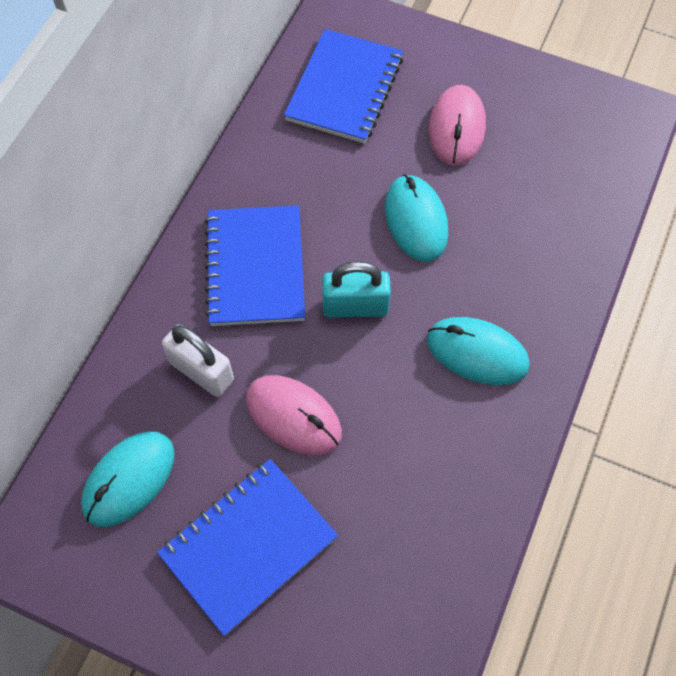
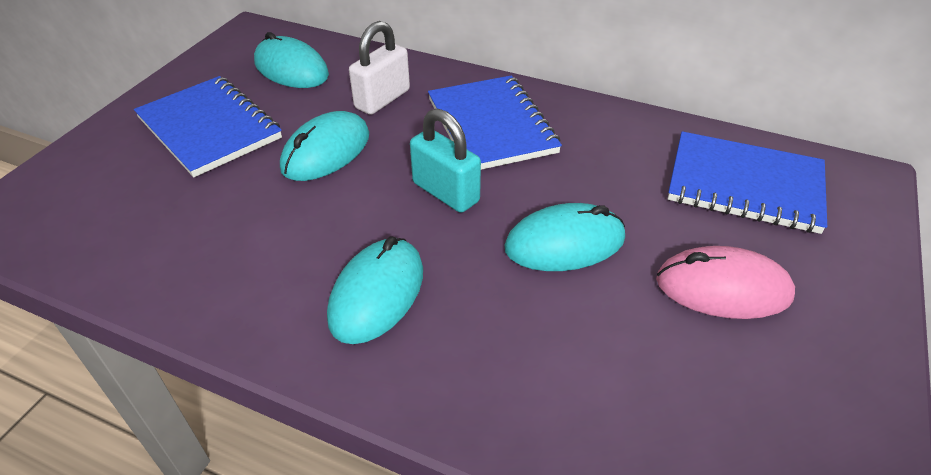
camera: 90 degrees right, 20 degrees down
blue notebook [205,205,305,326] -> blue notebook turned 75 degrees clockwise [428,75,562,170]
pink mouse [246,375,342,455] -> turquoise mouse [280,111,369,181]
turquoise padlock [322,261,391,318] -> turquoise padlock turned 45 degrees counterclockwise [410,109,481,213]

